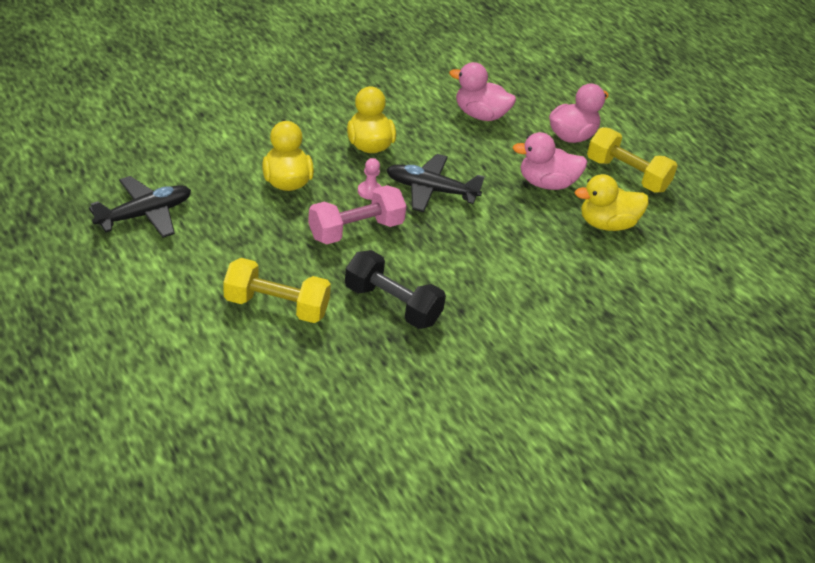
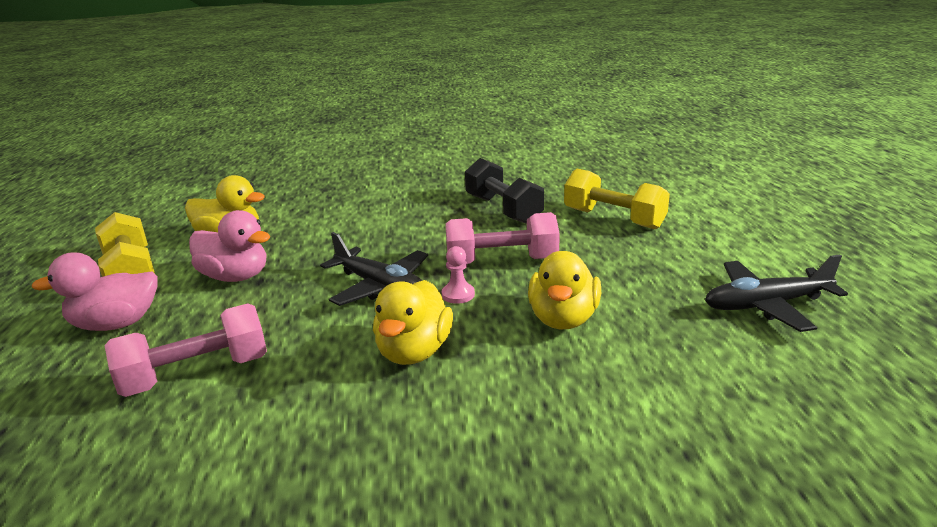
camera: 150 degrees left, 15 degrees down
pink duck [449,62,516,121] -> pink dumbbell [104,303,267,397]

